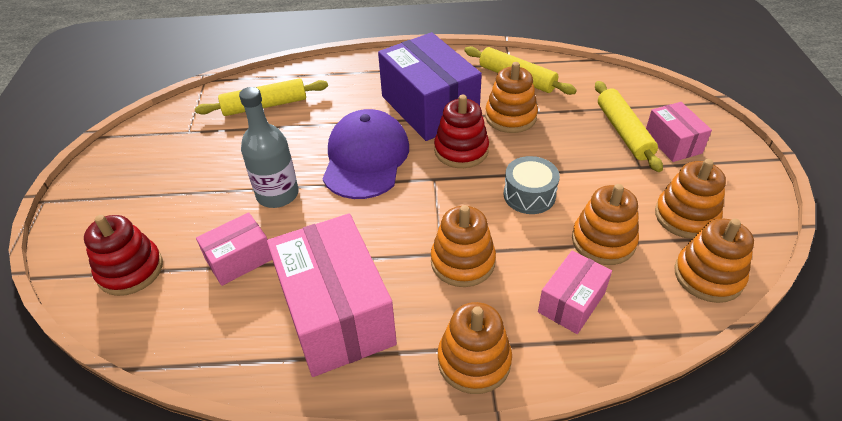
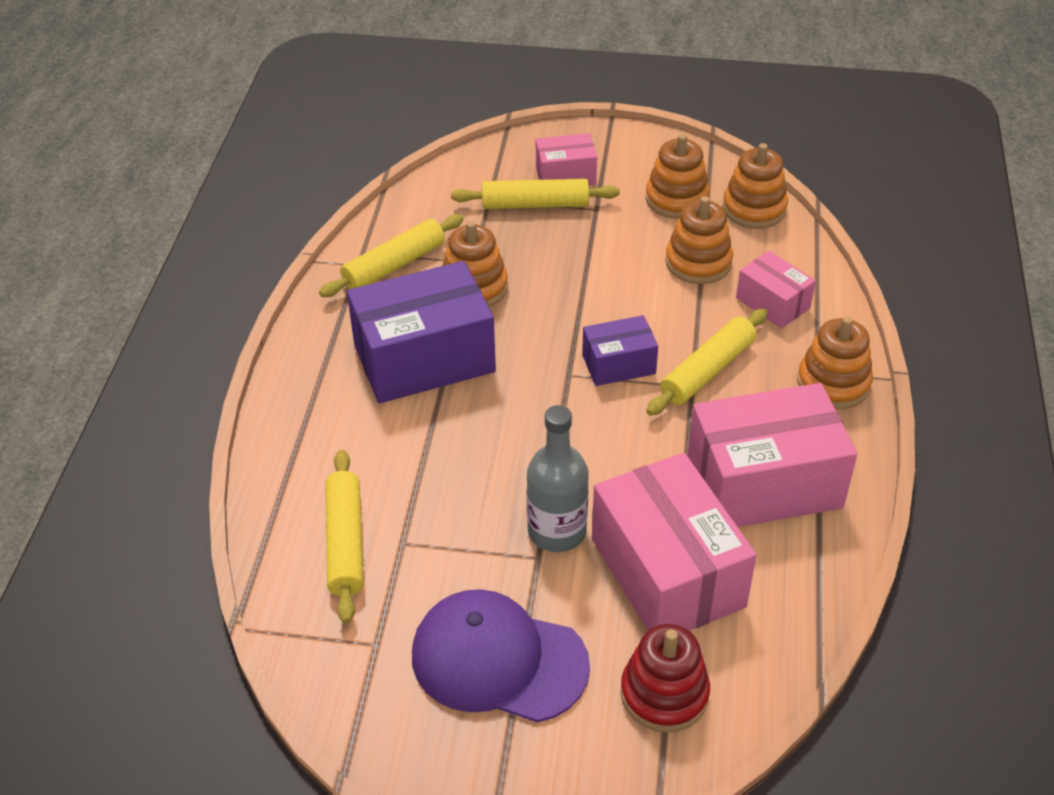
camera: 80 degrees left, 0 degrees up
pink box [196,212,272,286] -> pink box [592,453,757,631], size x1.93
purple cap [323,109,409,199] -> purple cap moved to [412,589,590,723]
orange stacking toy [431,205,496,287] -> yellow rolling pin [646,308,768,416]
red stacking toy [434,95,489,168] -> none
grey drum [503,156,560,214] -> none
none -> purple box [582,315,658,386]

